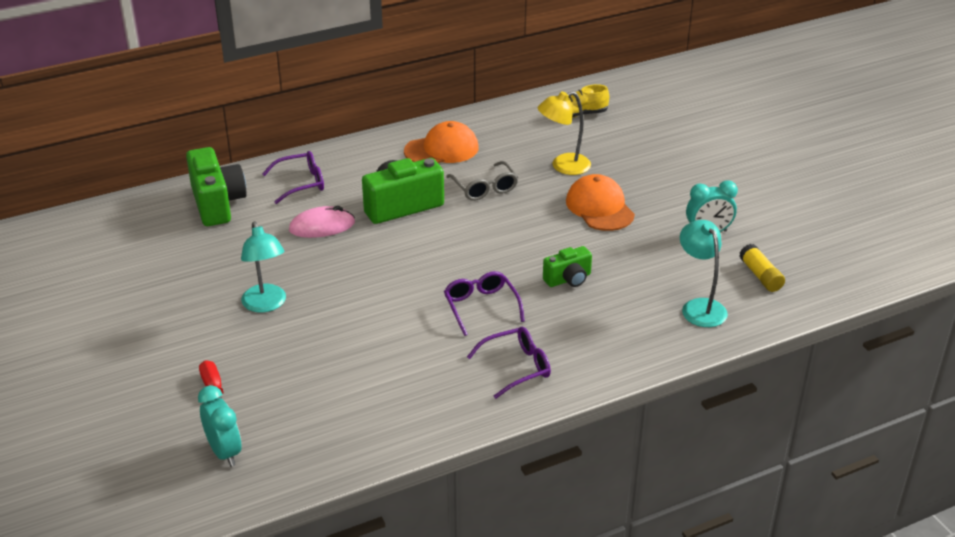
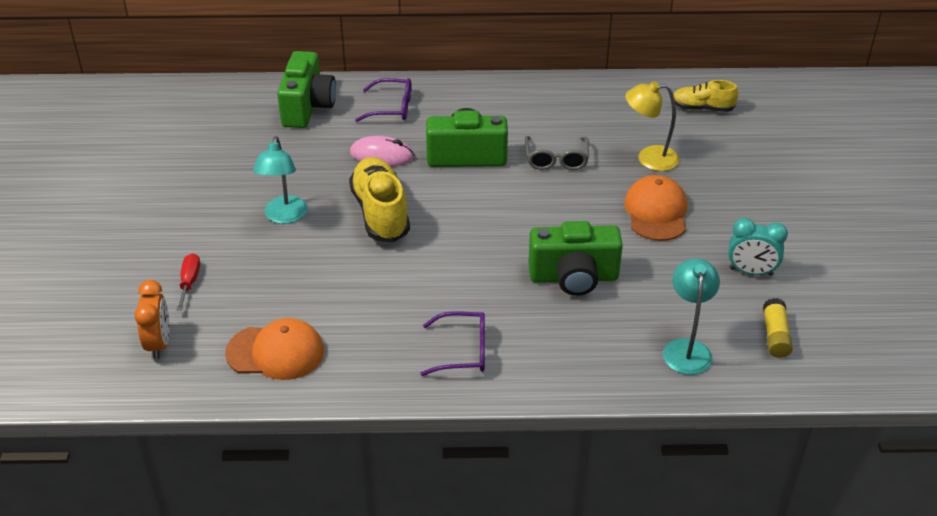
camera: 25 degrees right, 5 degrees up
turquoise clock [198,385,242,467] -> orange clock [134,280,169,360]
orange cap [404,121,479,163] -> orange cap moved to [225,318,324,380]
purple glasses [444,271,525,336] -> none
green camera [543,246,592,287] -> green camera [529,221,623,296], size x1.76
none -> yellow shoe [349,157,410,243]

